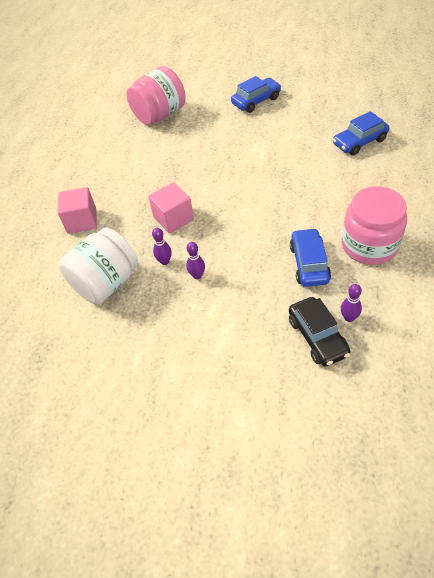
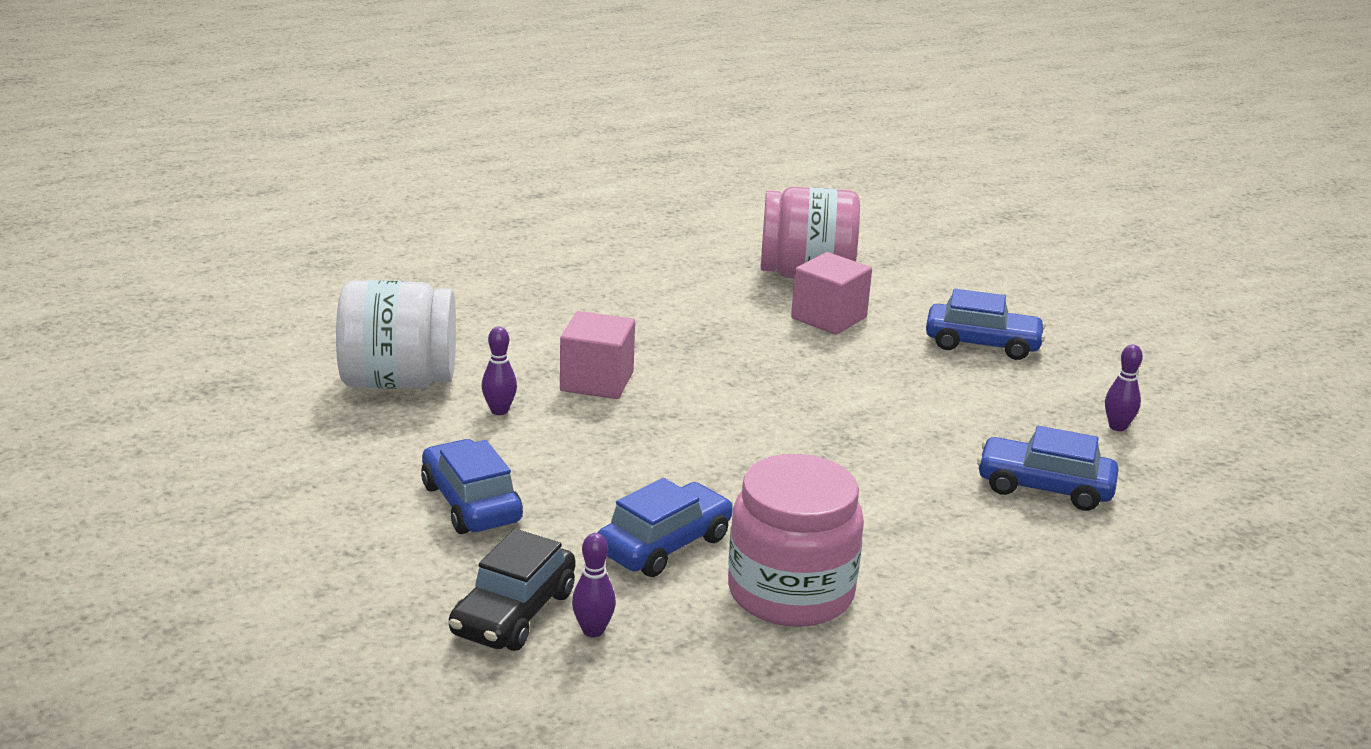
camera: 40 degrees right, 25 degrees down
pink cube [58,187,97,234] -> pink cube moved to [791,252,872,335]
purple bowling pin [186,242,205,279] -> purple bowling pin moved to [1105,345,1143,431]
none -> blue car [421,439,523,534]

